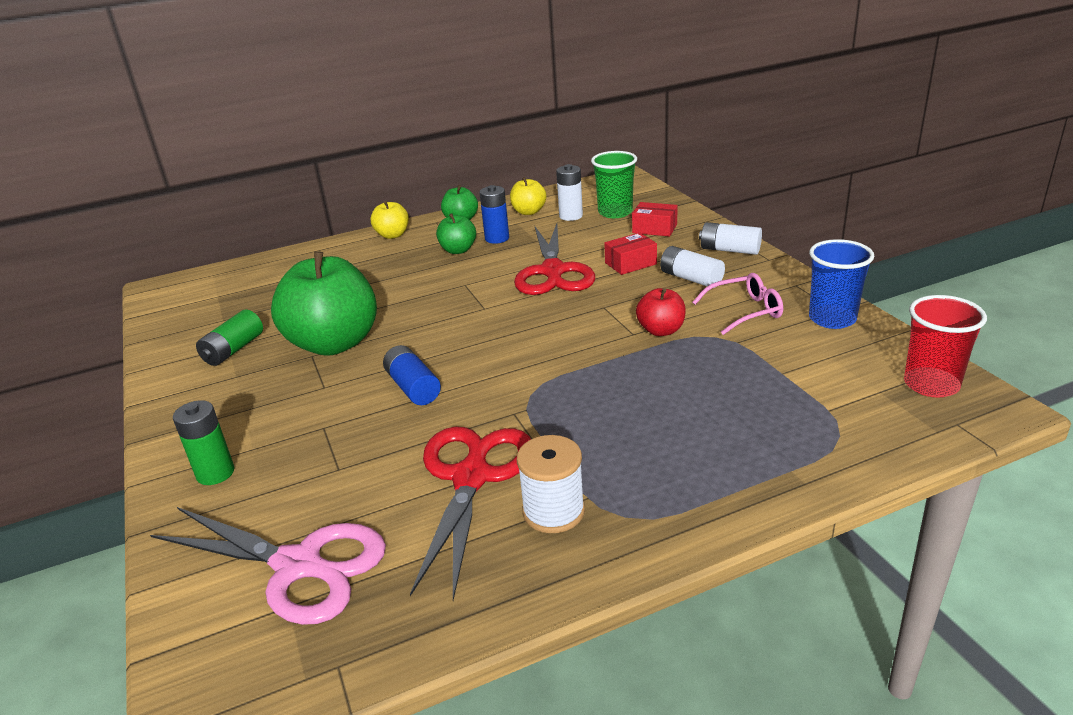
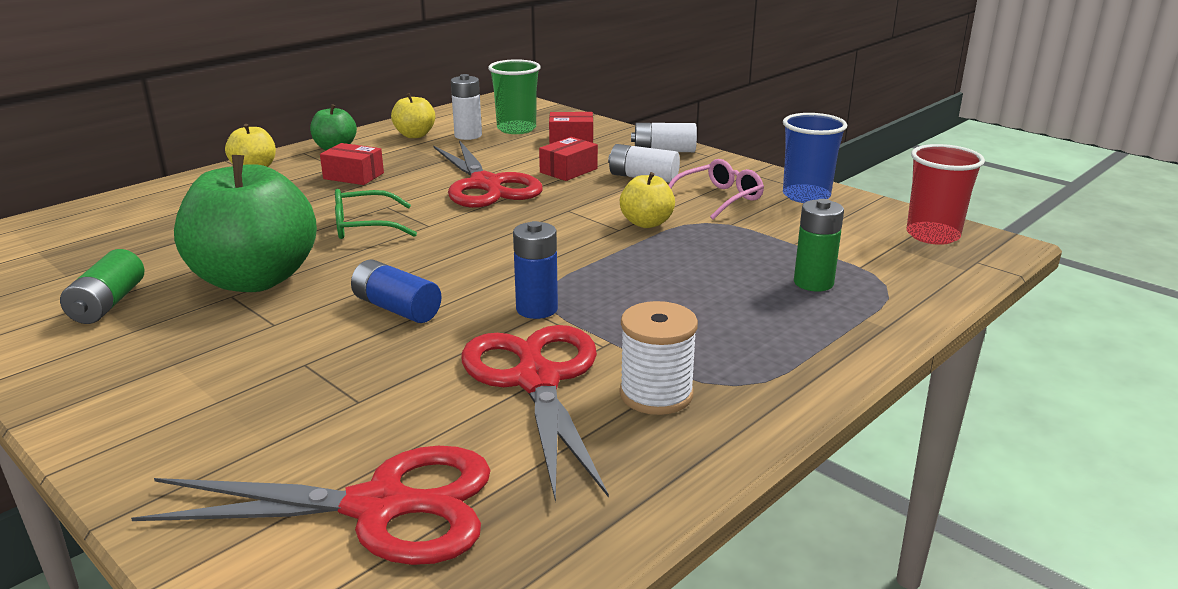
camera: 25 degrees left, 5 degrees down
pink scissors [150,507,386,625] -> red scissors [131,446,491,565]
green battery [173,400,234,485] -> green battery moved to [794,199,844,292]
green apple [436,213,476,254] -> red box [320,143,384,185]
blue battery [479,185,509,244] -> blue battery moved to [513,221,558,319]
red apple [636,288,686,336] -> yellow apple [620,172,675,228]
none -> green glasses [335,189,417,239]

